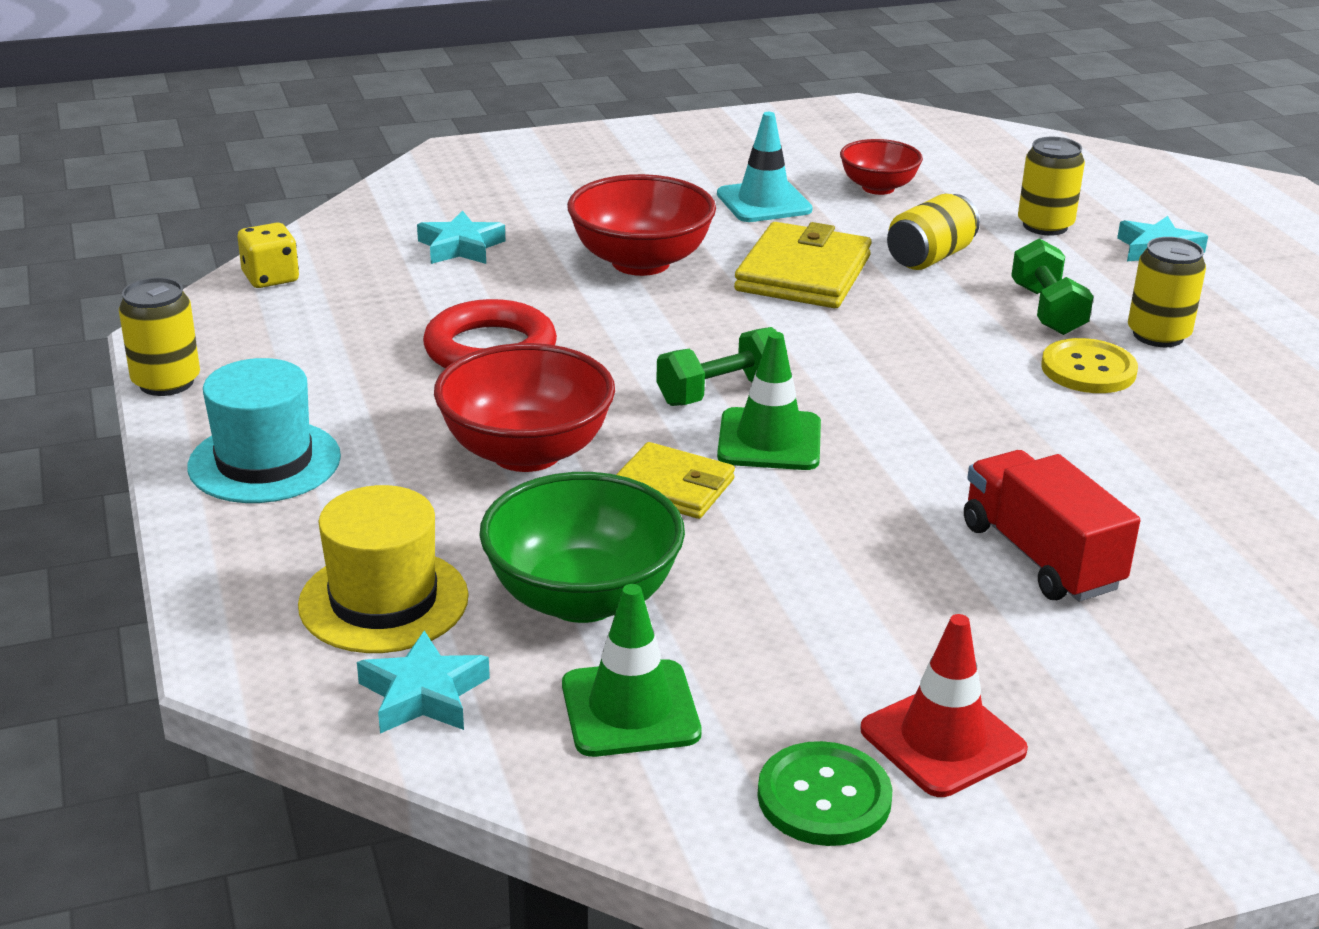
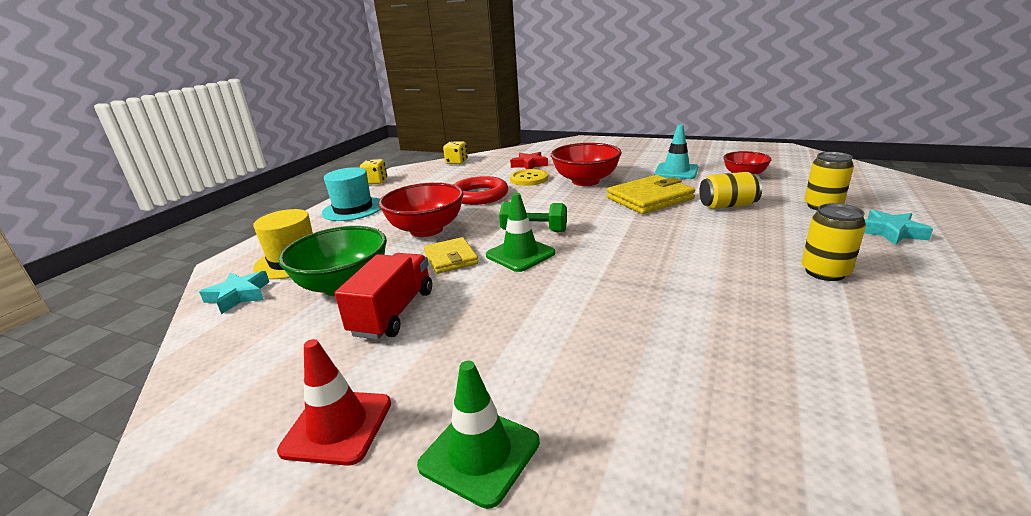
camera: 45 degrees right, 5 degrees down
yellow can [119,278,200,396] -> yellow dice [360,159,387,184]
turquoise star [417,210,506,264] -> red star [510,152,548,169]
green traffic cone [562,584,702,757] -> green traffic cone moved to [417,361,540,509]
green button [757,741,892,846] -> none
red truck [964,450,1140,602] -> red truck moved to [335,253,432,340]
green dumbbell [1011,238,1094,335] -> none
yellow button [1041,338,1138,393] -> yellow button moved to [510,169,548,186]

